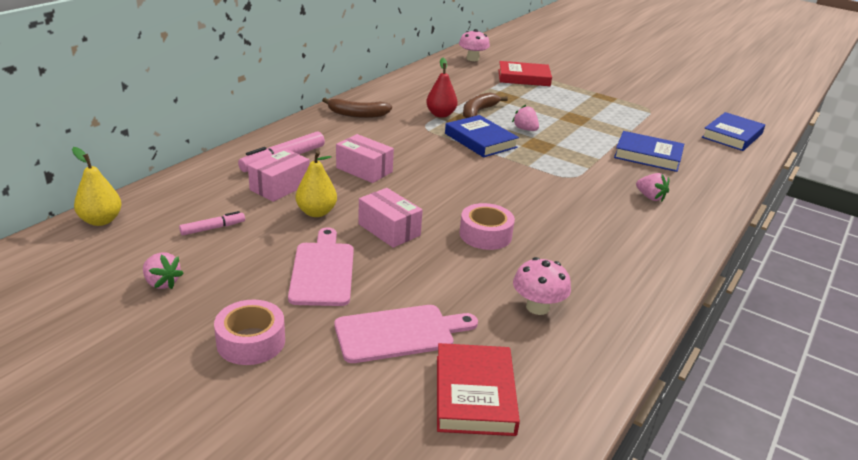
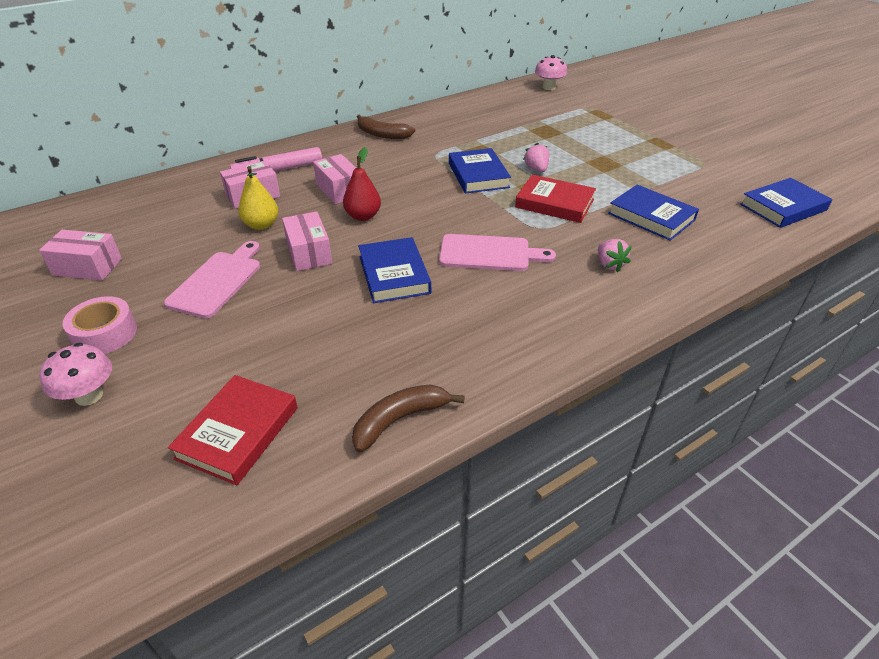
camera: 25 degrees right, 10 degrees up
yellow pear [72,147,121,226] -> none
pink strawberry [143,252,184,289] -> pink box [39,229,122,280]
pink marker [179,211,245,236] -> none
pink cutting board [334,305,478,363] -> pink cutting board moved to [439,234,556,271]
red pear [426,58,458,118] -> red pear moved to [343,147,381,221]
pink tape [460,203,515,250] -> blue book [358,237,431,303]
brown banana [463,92,508,118] -> brown banana moved to [352,385,465,452]
red book [498,61,552,86] -> red book moved to [515,174,596,223]
pink mushroom [513,257,571,315] -> pink mushroom moved to [39,343,112,406]

